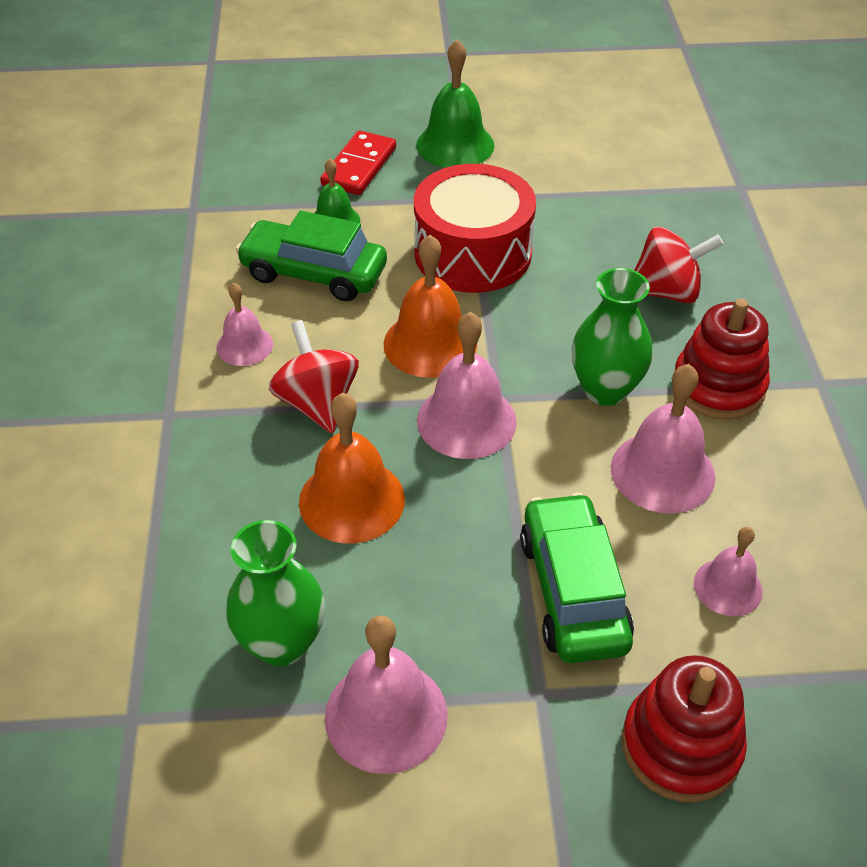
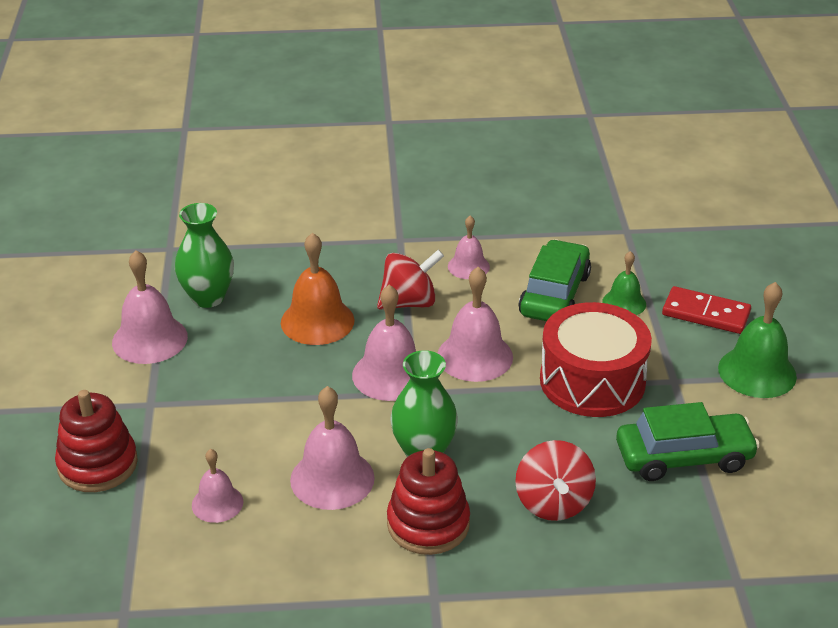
camera: 90 degrees right, 10 degrees down
orange bell [383,235,477,378] -> pink bell [438,267,513,382]
green car [520,493,634,663] -> green car moved to [616,402,760,481]

